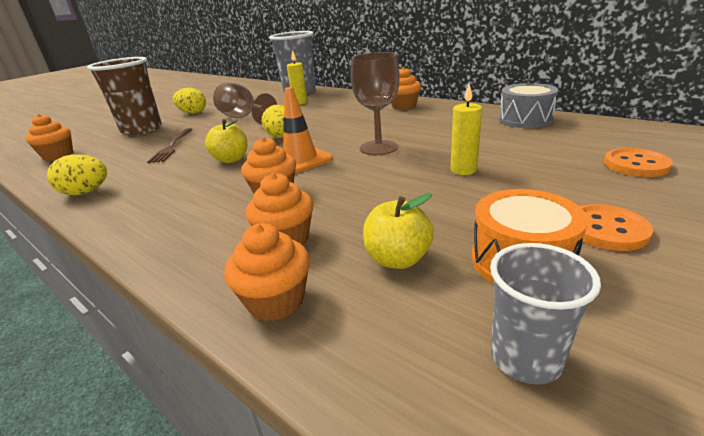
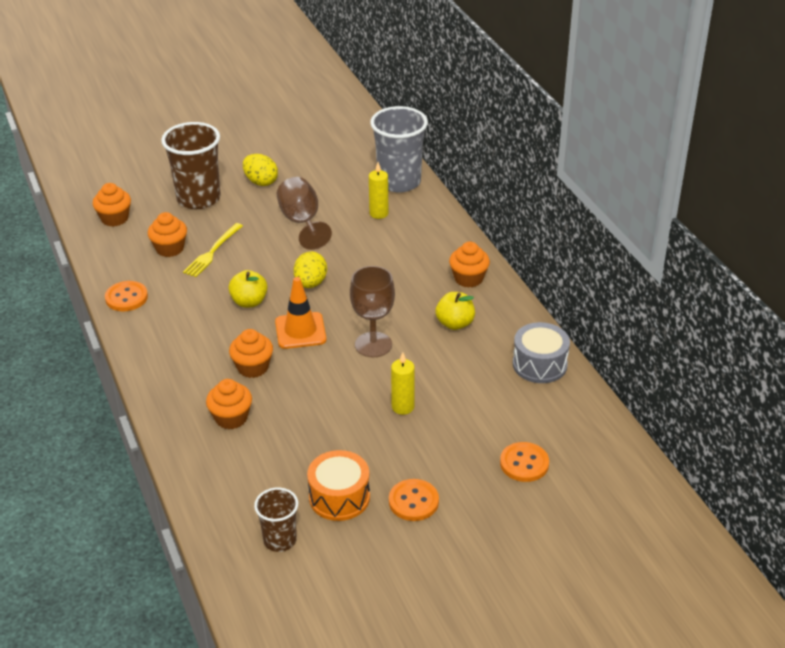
camera: 25 degrees right, 10 degrees up
yellow egg [47,154,107,195] -> orange button [105,281,148,311]
brown fork [147,128,193,163] -> yellow fork [183,223,243,277]
orange cupcake [224,223,310,321] -> orange cupcake moved to [148,212,187,257]
yellow apple [363,193,434,269] -> yellow apple moved to [436,292,475,330]
grey cup [490,243,601,385] -> brown cup [254,488,298,552]

